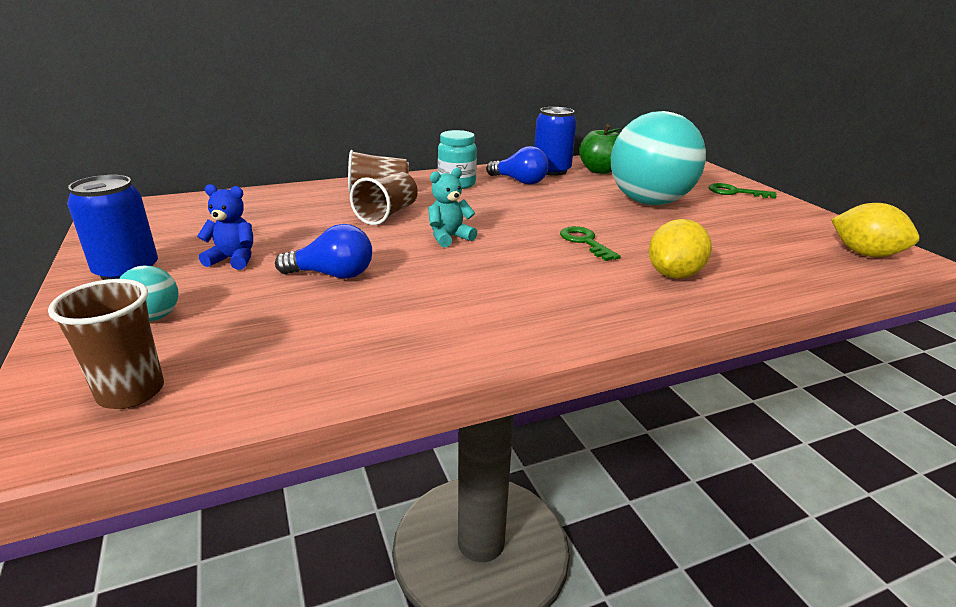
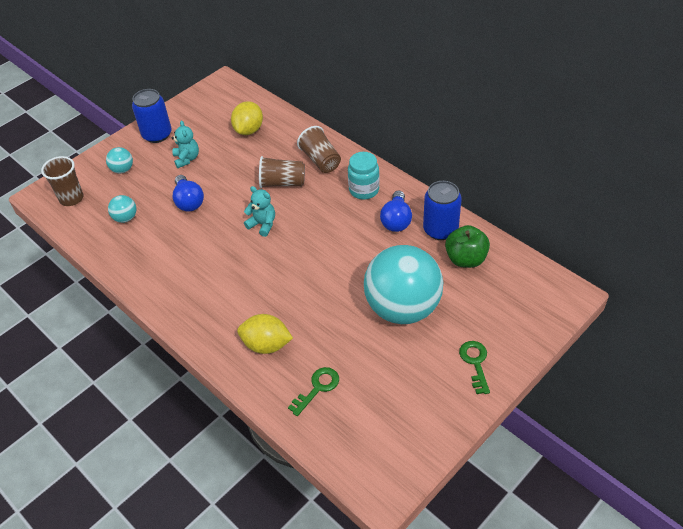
camera: 70 degrees right, 20 degrees up
blue teddy bear [197,184,253,270] -> turquoise teddy bear [172,120,199,168]
green key [560,226,620,261] -> green key moved to [288,367,339,416]
yellow lemon [831,203,919,257] -> yellow lemon moved to [231,101,263,135]
none -> turquoise ball [108,195,136,223]

